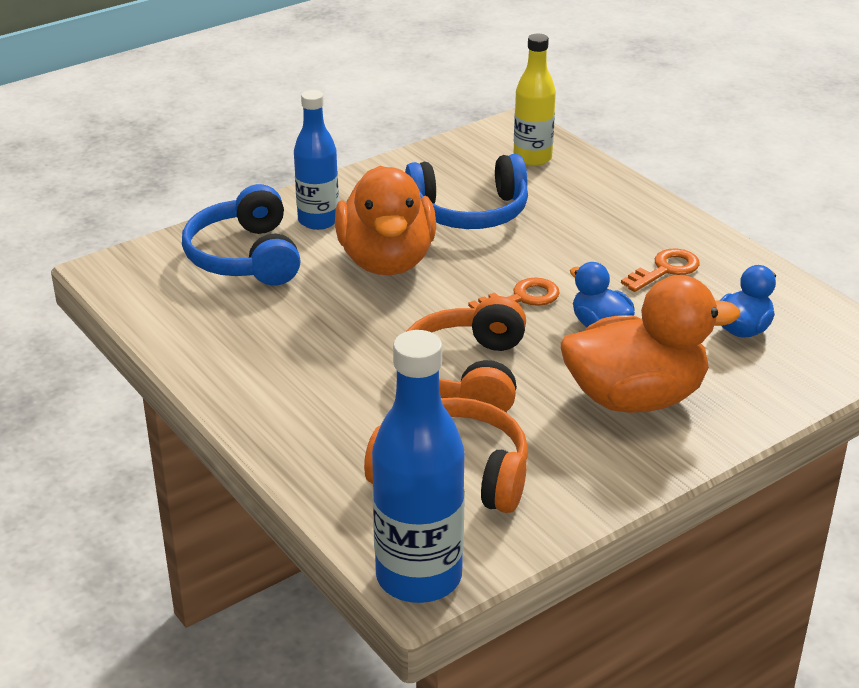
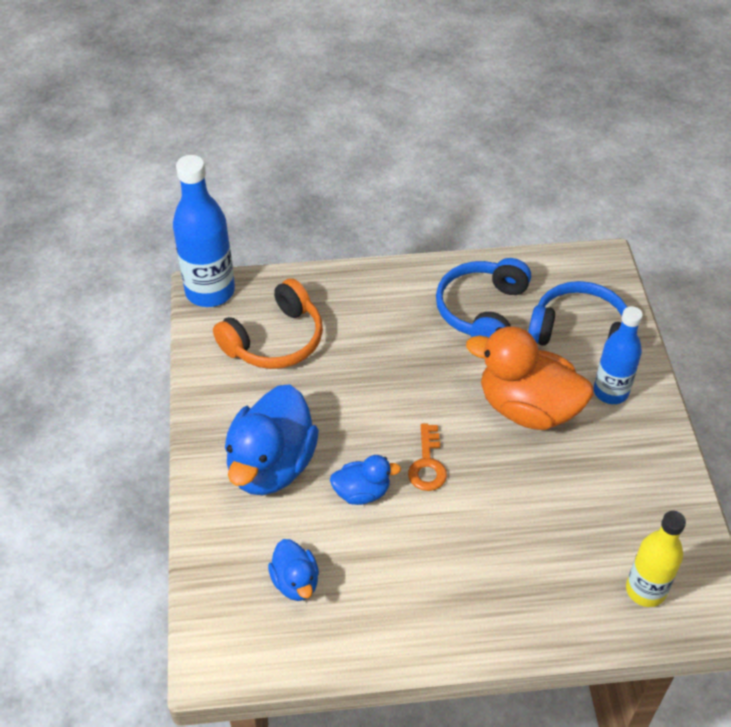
camera: 120 degrees right, 15 degrees up
blue headphones [405,154,528,229] -> blue headphones moved to [436,258,531,337]
orange headphones [406,296,526,412] -> none
orange duck [561,275,740,413] -> blue duck [225,384,319,495]
orange key [621,248,700,292] -> none

